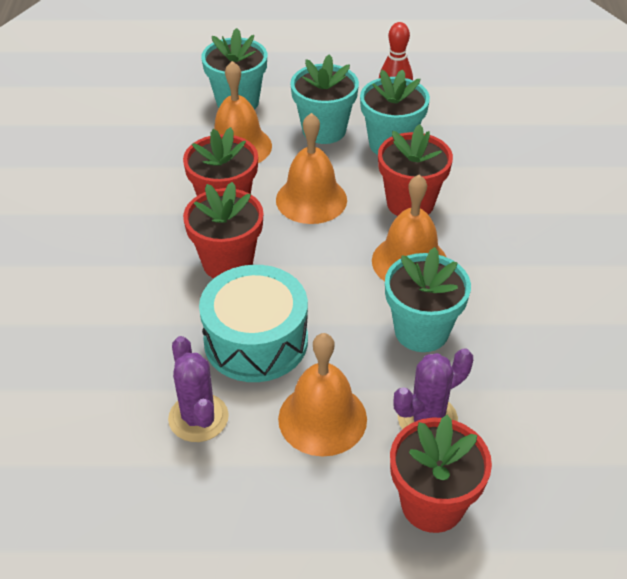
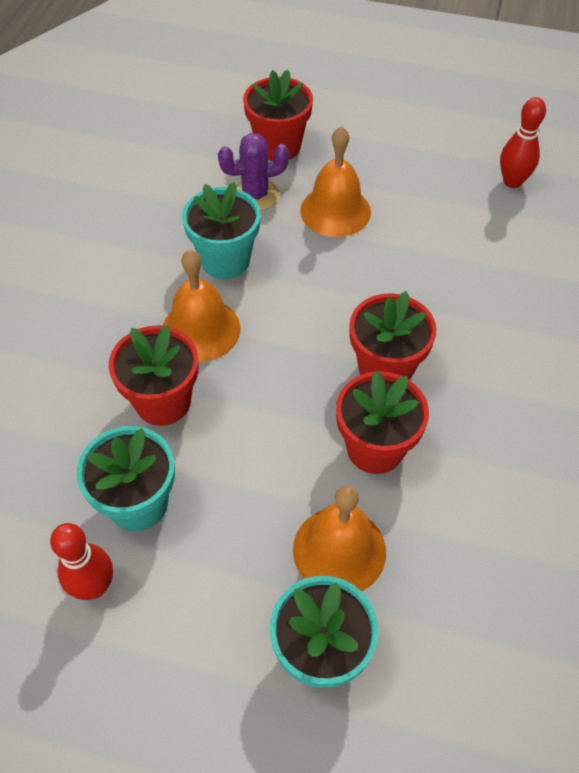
camera: 165 degrees left, 10 degrees up
purple cactus [168,336,229,442] -> none
turquoise drum [199,265,308,382] -> none
orange bell [276,113,347,224] -> none
turquoise flower pot [290,54,359,144] -> none
none -> red bowling pin [500,97,546,188]

